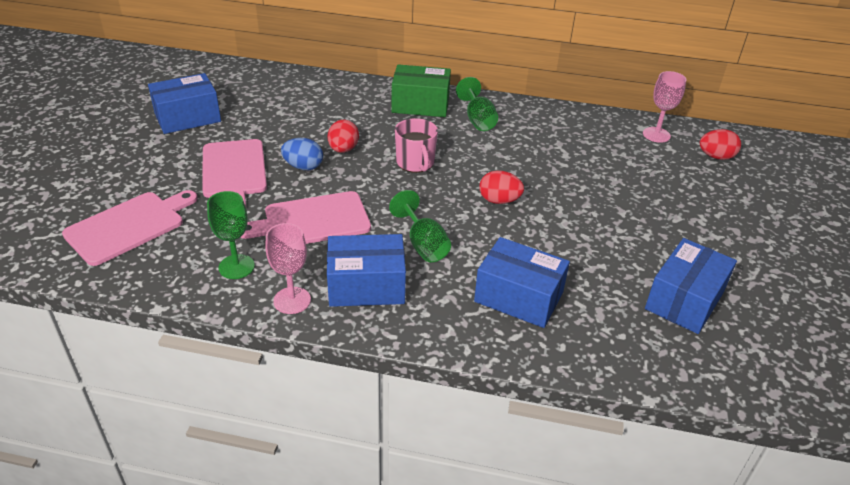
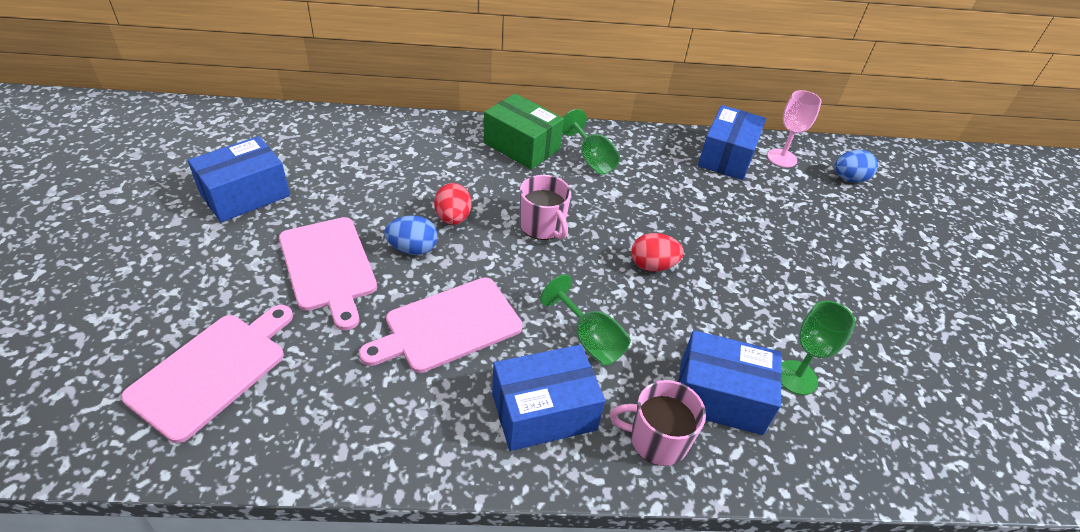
camera: 15 degrees left, 5 degrees up
green goblet [207,191,255,279] -> green goblet moved to [781,301,855,395]
pink goblet [266,223,311,314] -> none
green box [391,64,451,117] -> green box turned 45 degrees clockwise [484,93,564,170]
blue box [645,238,737,334] -> blue box moved to [698,105,766,180]
red egg [700,129,741,160] -> blue egg [834,150,878,182]
none -> pink mug [610,380,706,466]

